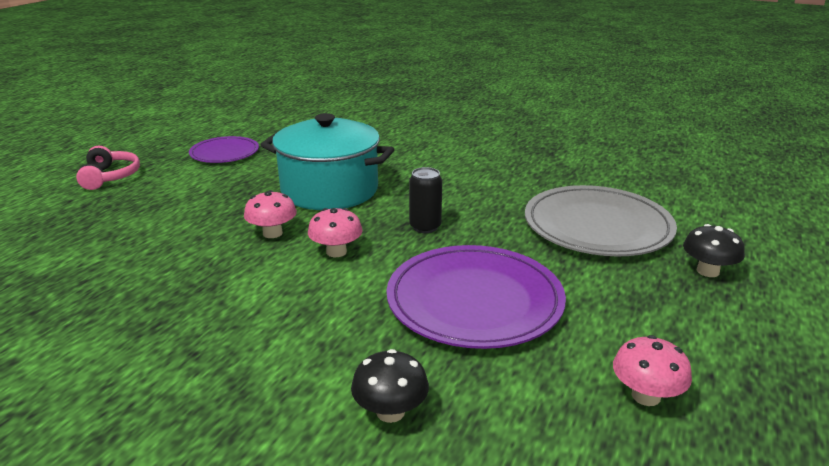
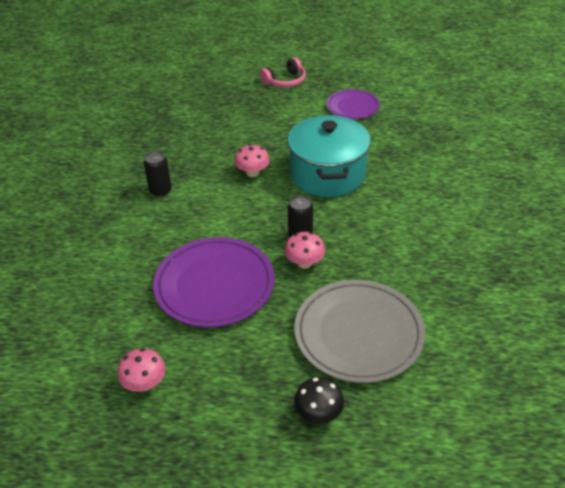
camera: 70 degrees right, 15 degrees up
pink mushroom [308,208,363,257] -> pink mushroom moved to [285,232,325,269]
black mushroom [351,349,429,423] -> none
none -> black can [144,151,172,197]

